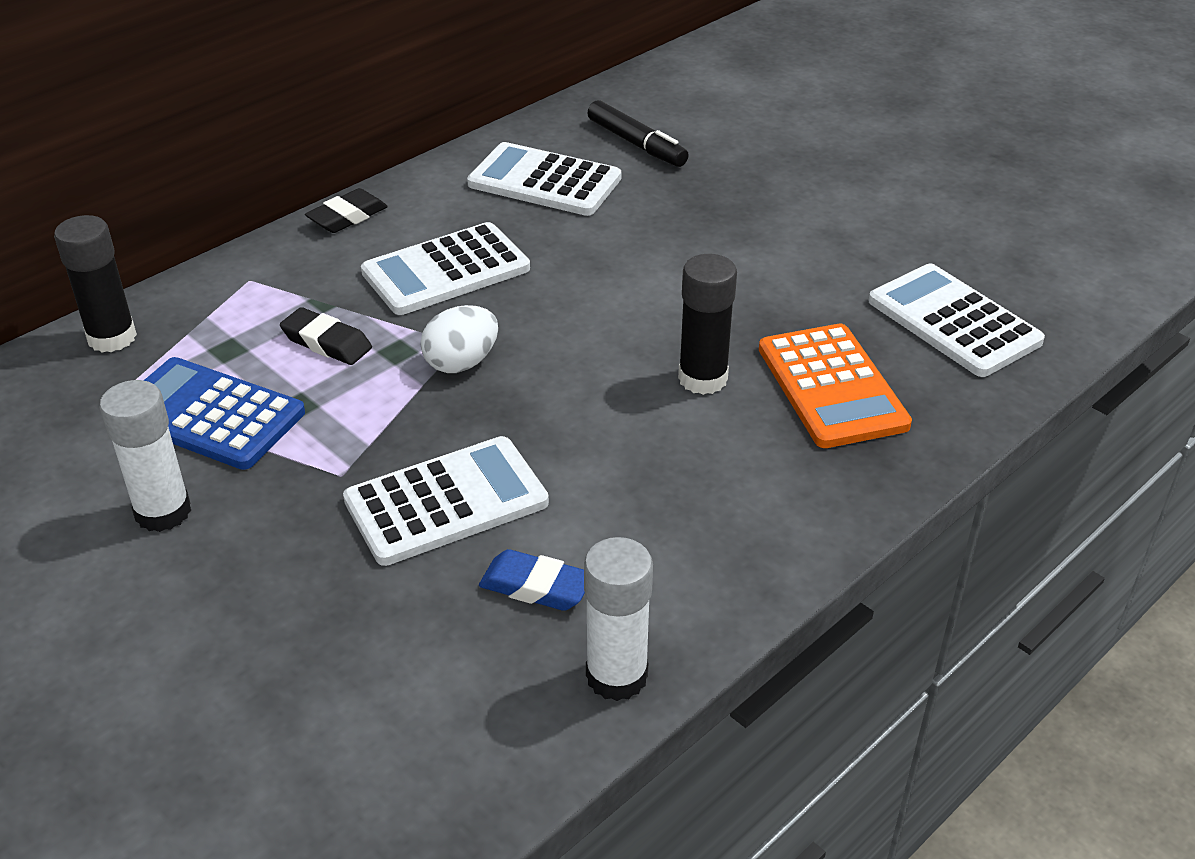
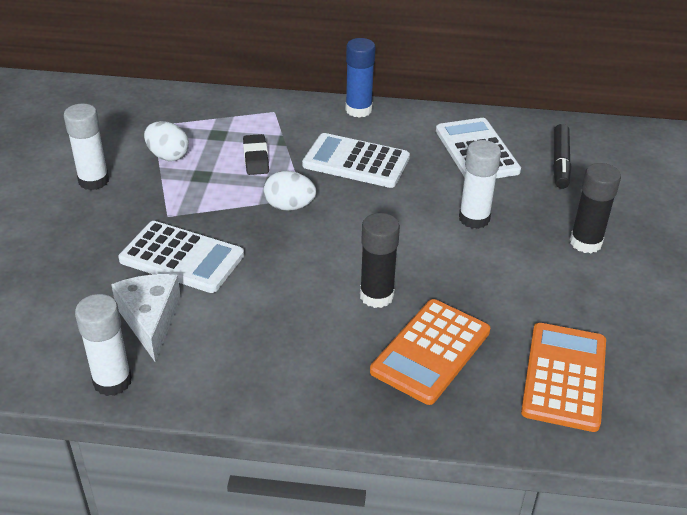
camera: 50 degrees right, 0 degrees up
black glue stick [54,215,137,352] -> black glue stick moved to [570,163,621,253]
blue calculator [144,357,305,470] -> white egg [144,121,189,161]
black eraser [305,188,388,233] -> blue glue stick [345,38,376,118]
blue eraser [479,549,585,611] -> white cheese [111,274,181,362]
white calculator [868,263,1045,377] -> orange calculator [521,323,606,432]
none -> white glue stick [459,140,501,229]

